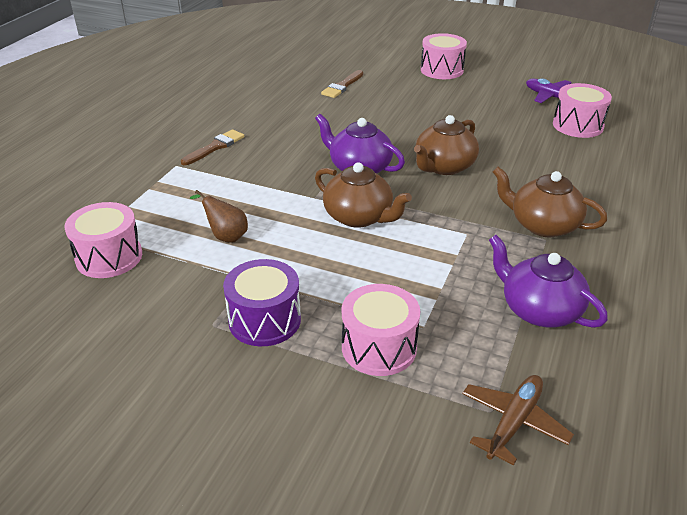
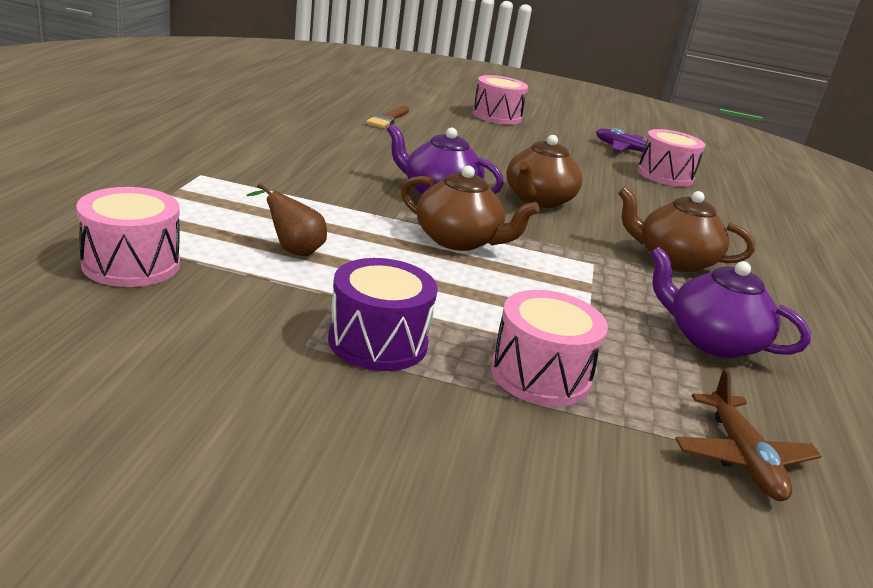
camera: 15 degrees left, 10 degrees down
brown brush [181,129,244,165] -> none
brown plane [462,375,574,465] -> brown plane turned 150 degrees clockwise [675,369,822,501]

